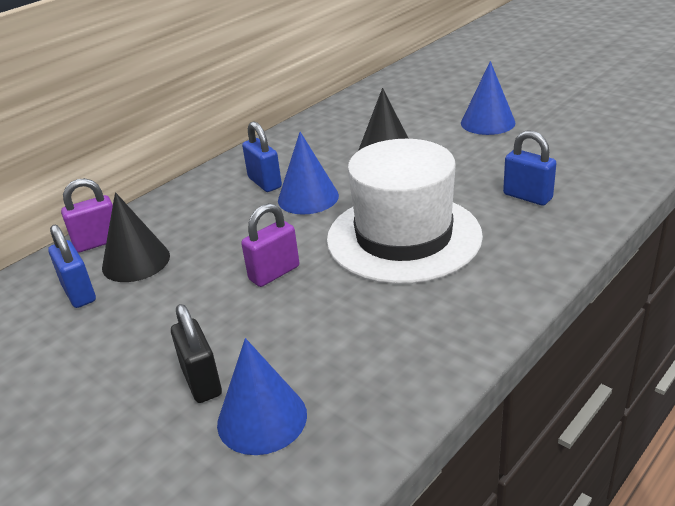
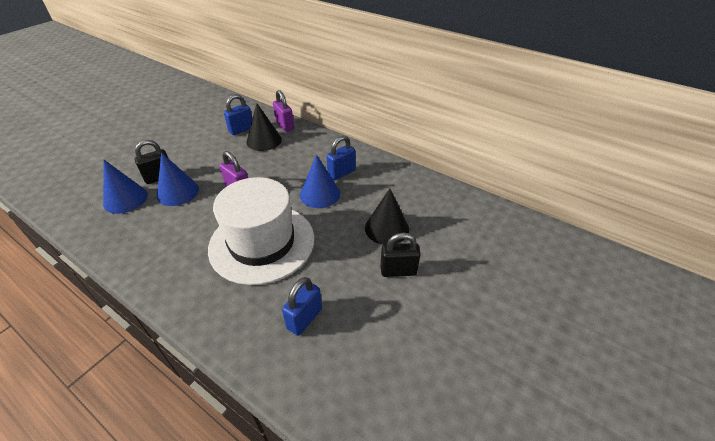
camera: 80 degrees right, 10 degrees up
blue cone [461,61,515,135] -> blue cone moved to [157,153,199,206]
none -> black padlock [380,233,421,277]

